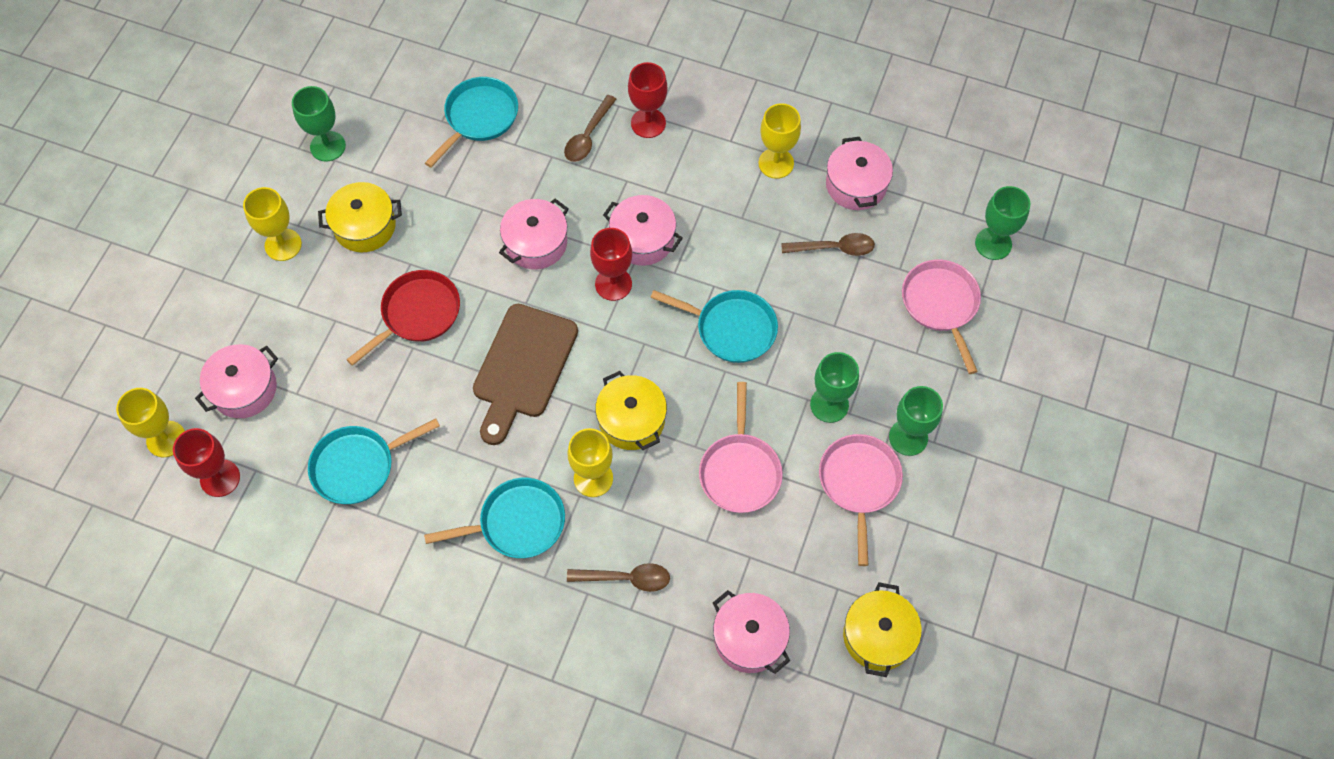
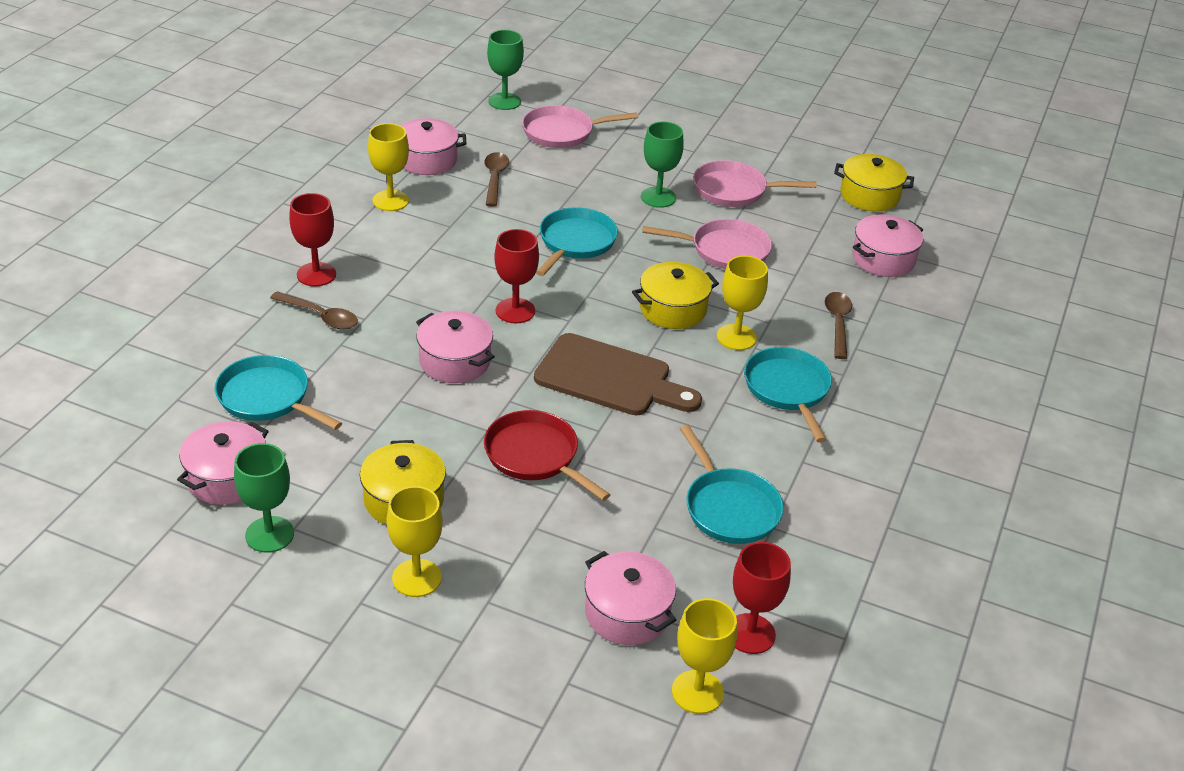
camera: 90 degrees left, 25 degrees down
pink pot [603,195,683,266] -> pink pot moved to [177,421,269,505]
green goblet [889,386,943,456] -> none

